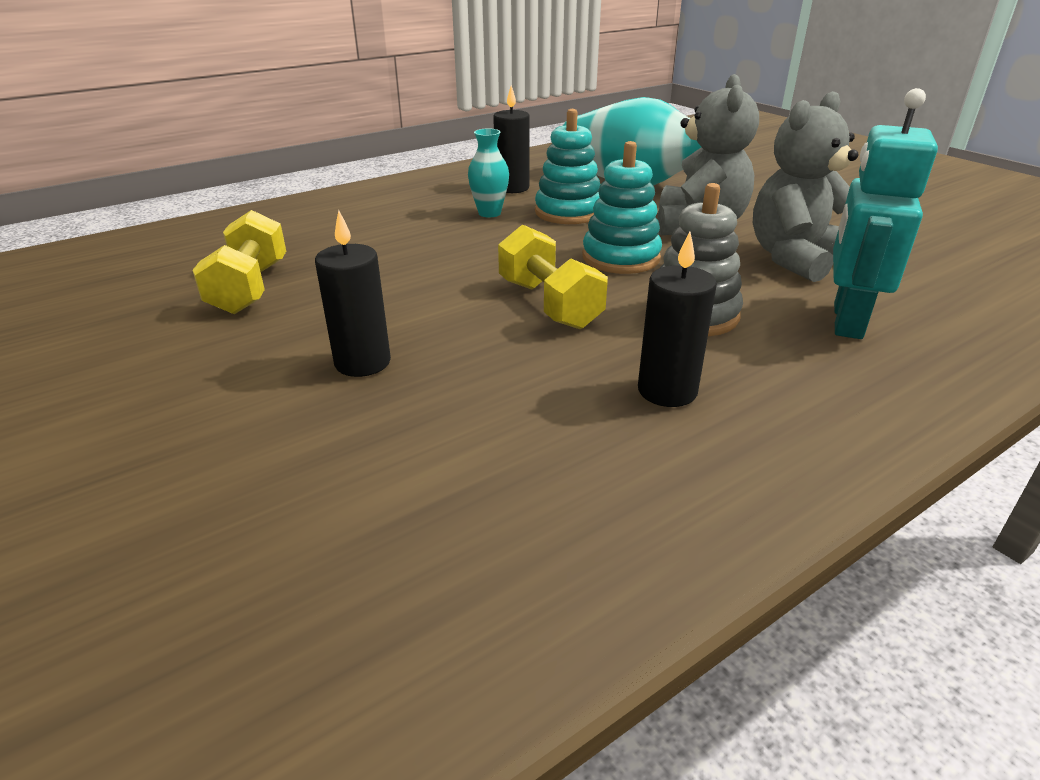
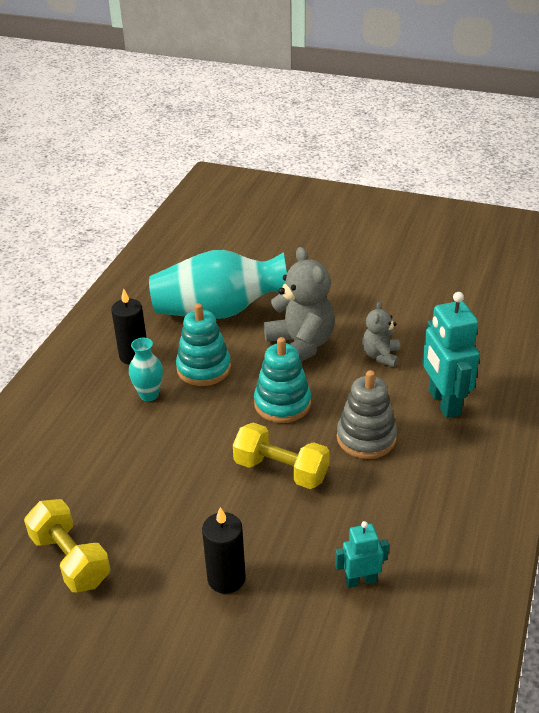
camera: 35 degrees left, 5 degrees up
black candle [638,232,717,407] -> none
grey teddy bear [753,91,858,282] -> grey teddy bear [362,301,400,367], size x0.56
none -> turquoise robot [335,521,389,588]

